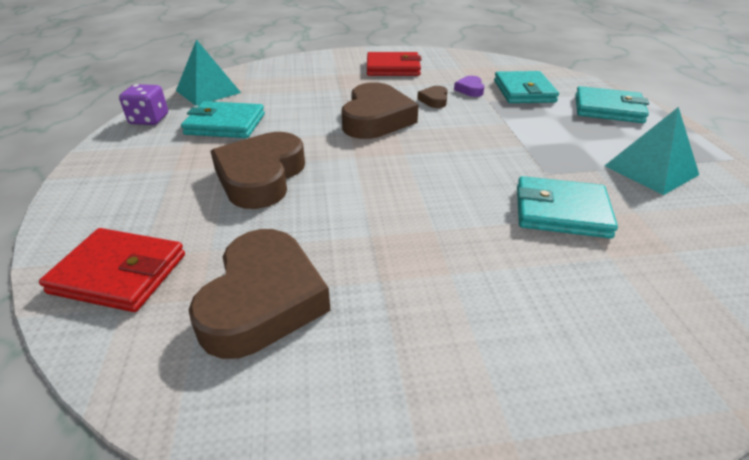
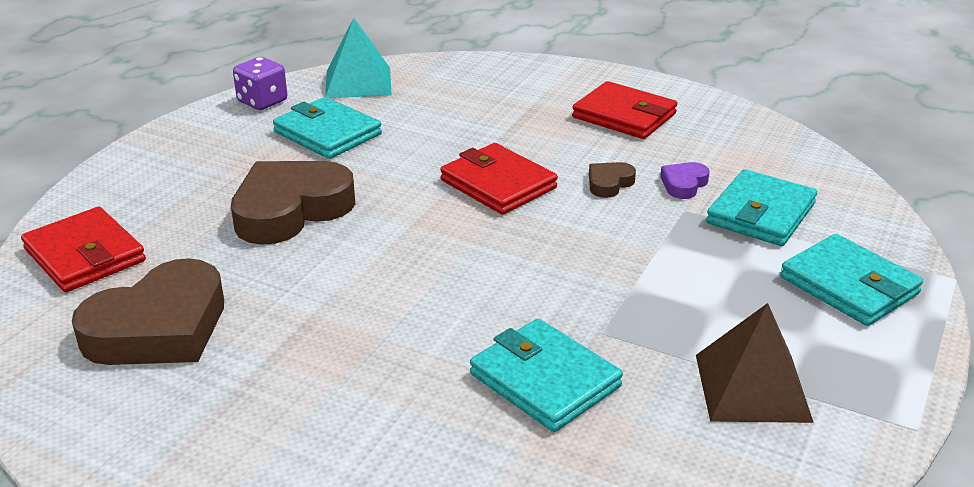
camera: 35 degrees right, 5 degrees down
brown heart [342,82,419,139] -> red wallet [440,143,558,215]
turquoise pyramid [605,107,699,195] -> brown pyramid [696,303,814,423]

